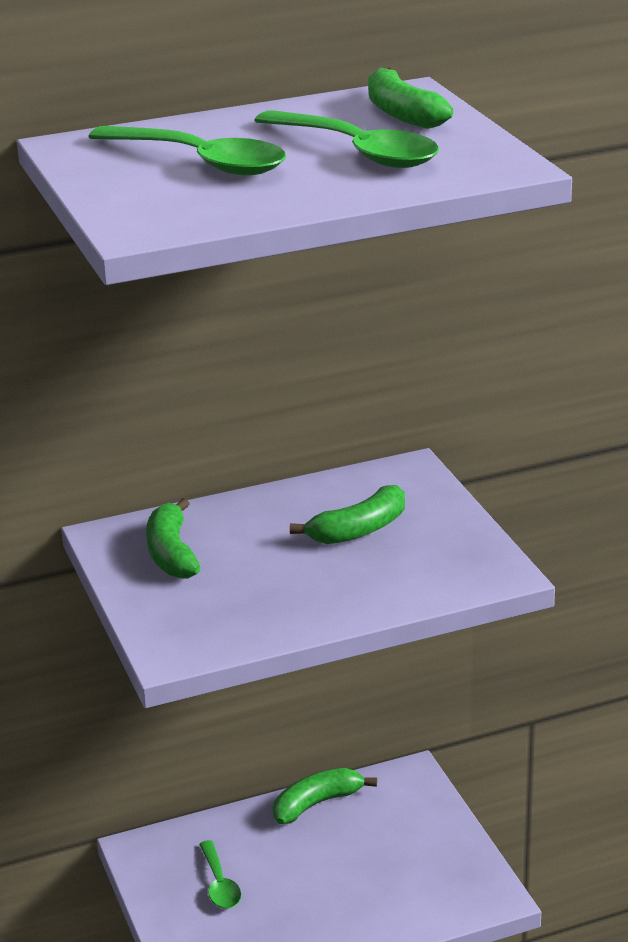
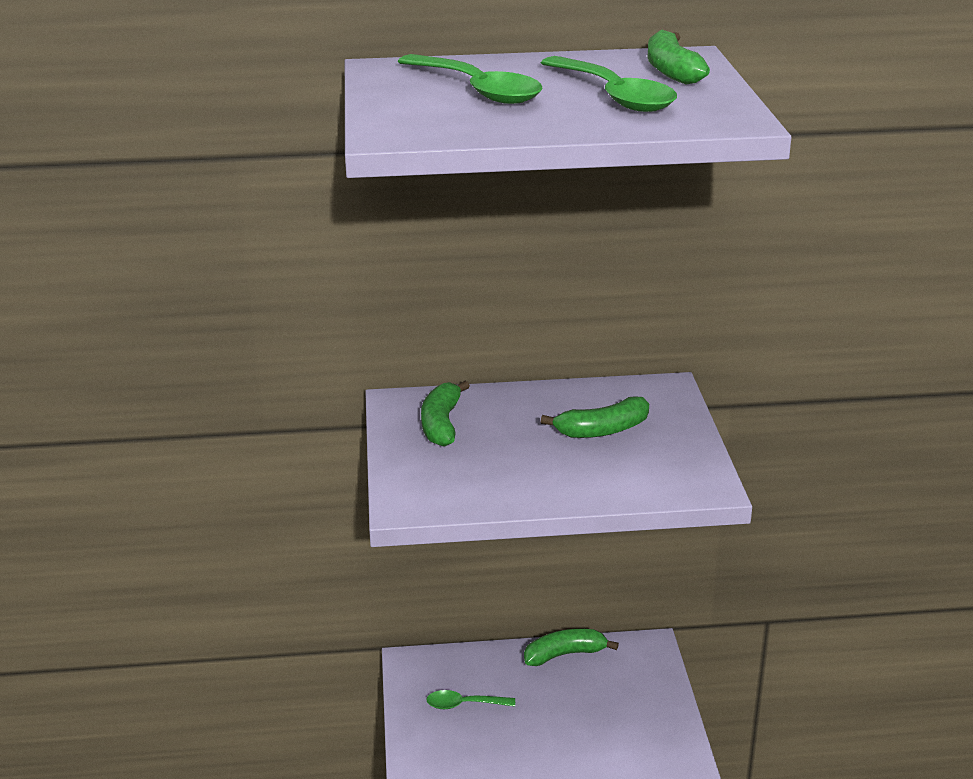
camera: 15 degrees right, 0 degrees up
green spoon [199,840,241,909] -> green spoon turned 90 degrees clockwise [426,690,515,709]

